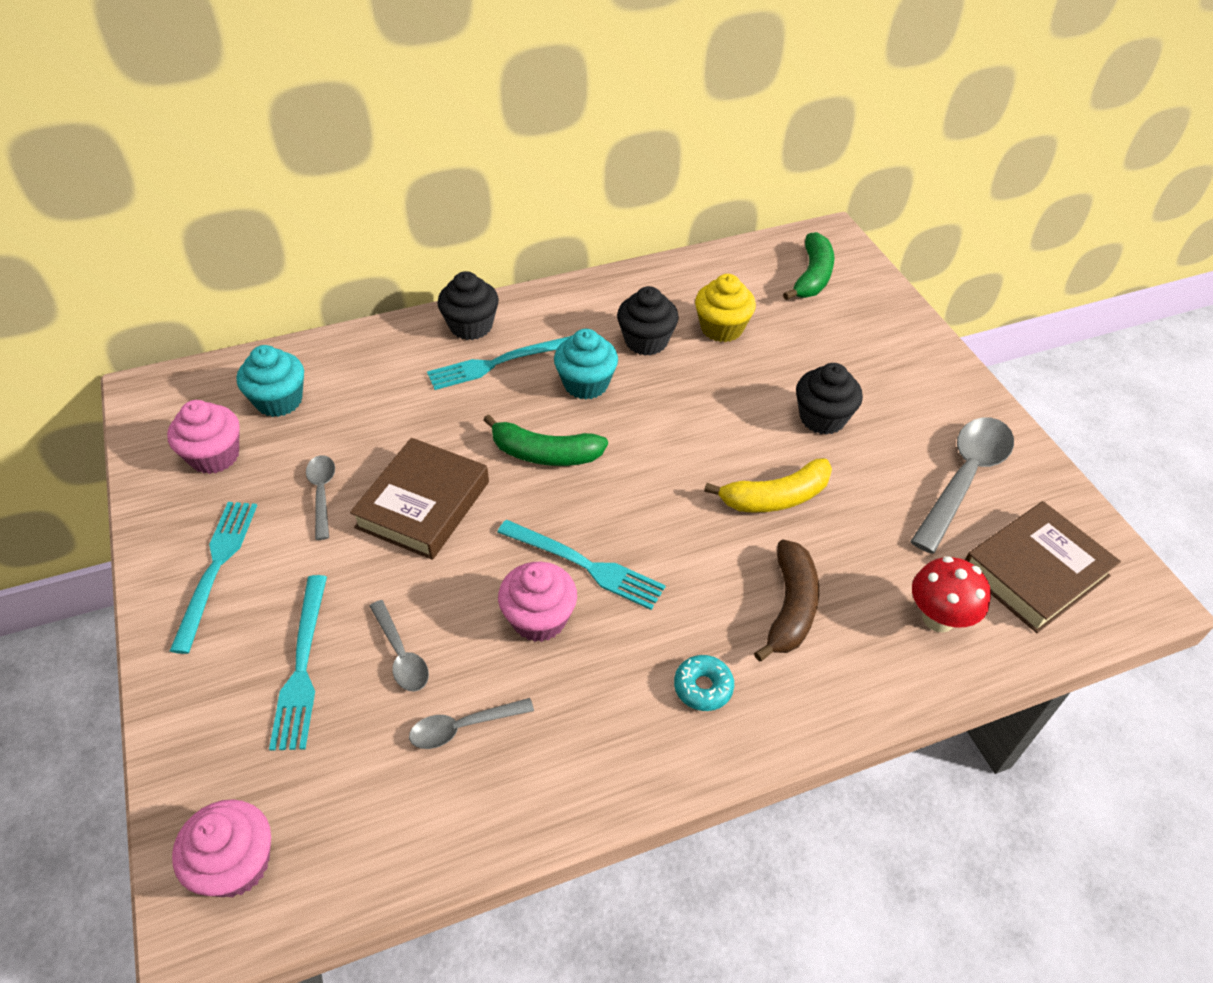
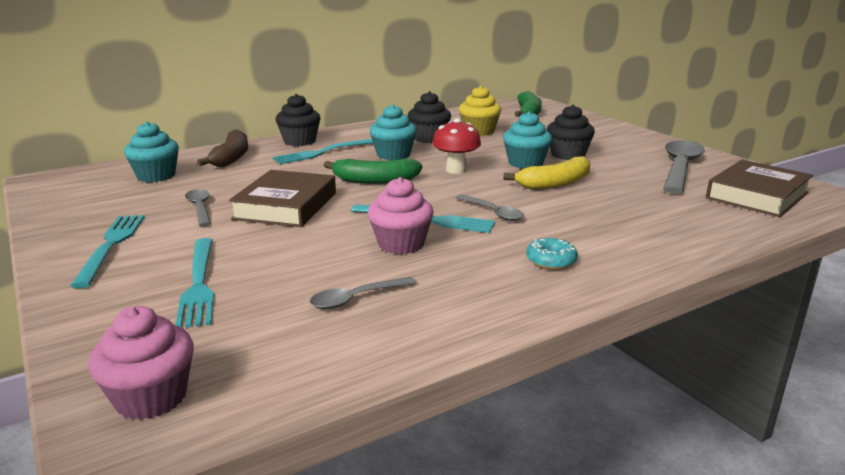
camera: 10 degrees left, 25 degrees down
pink cupcake [167,400,240,474] -> none
grey spoon [369,600,429,692] -> grey spoon moved to [455,195,524,221]
brown banana [754,539,819,662] -> brown banana moved to [197,129,248,167]
red mushroom [912,556,991,633] -> red mushroom moved to [433,118,481,174]
none -> turquoise cupcake [503,111,552,168]

